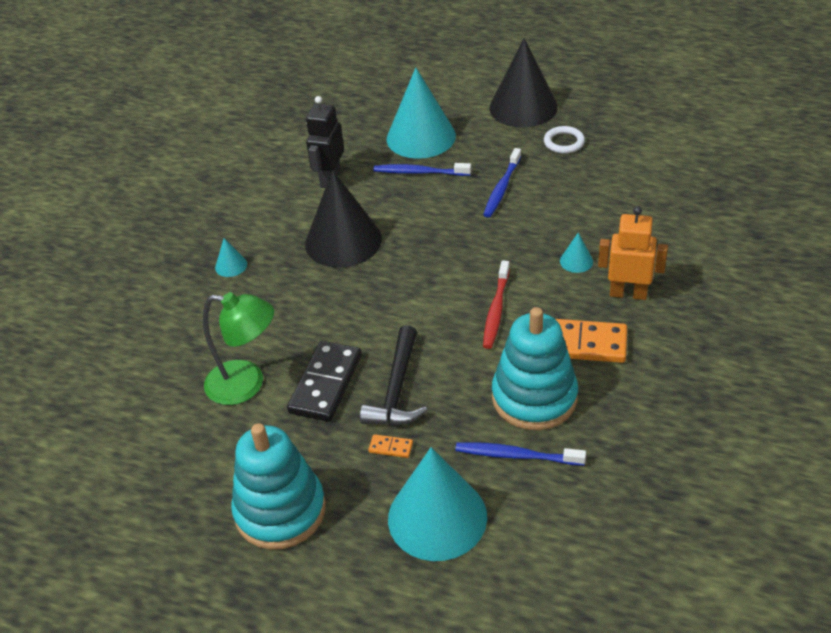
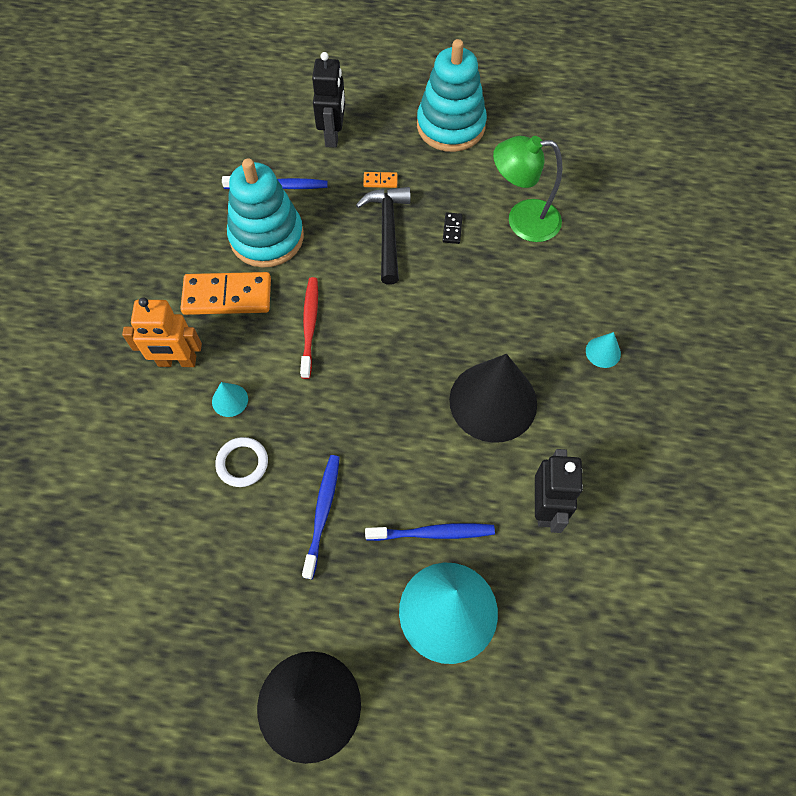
camera: 165 degrees right, 20 degrees up
black domino [287,341,362,422] -> black domino [443,212,463,244], size x0.42
turquoise cone [388,447,487,561] -> black robot [312,52,345,148]
white ring [544,126,585,154] -> white ring moved to [215,437,268,487]

